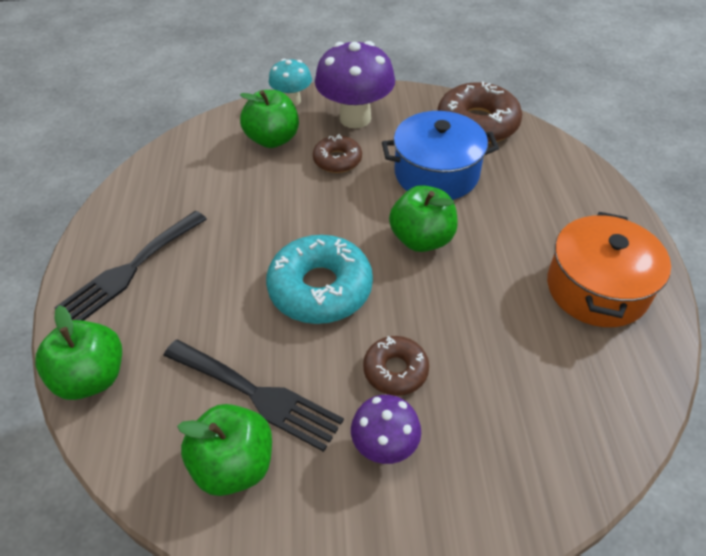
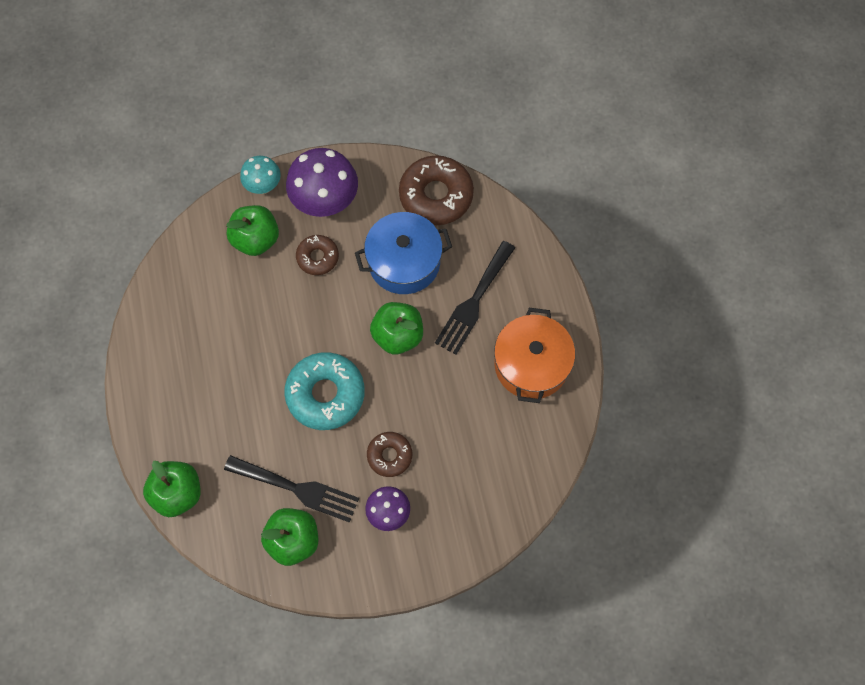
camera: 10 degrees left, 20 degrees up
black fork [54,211,207,321] -> black fork moved to [435,241,515,355]

